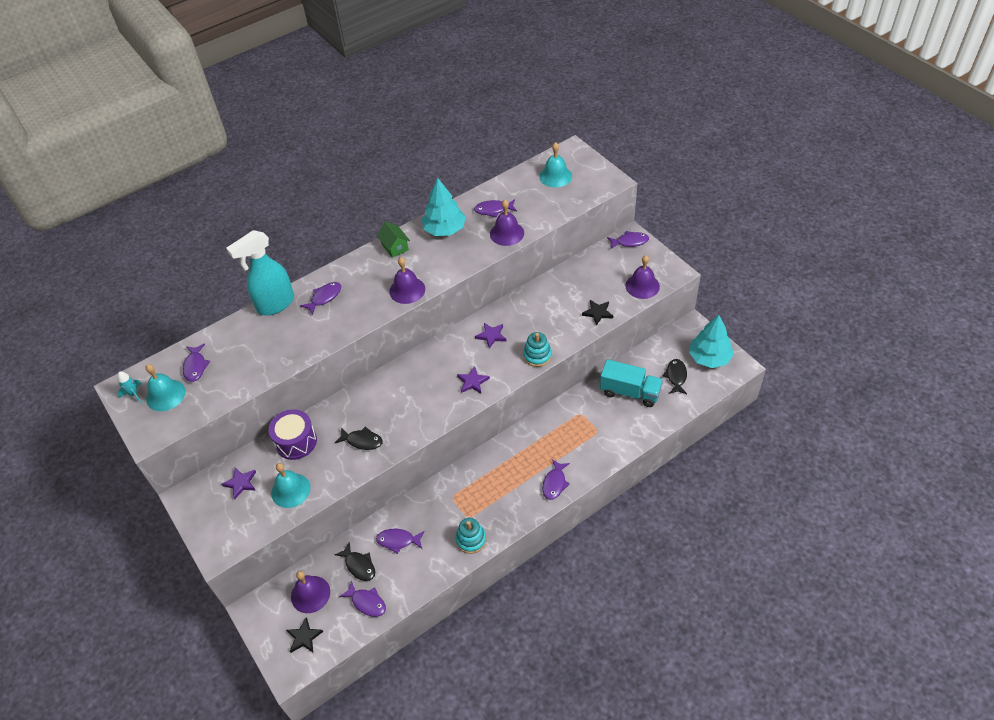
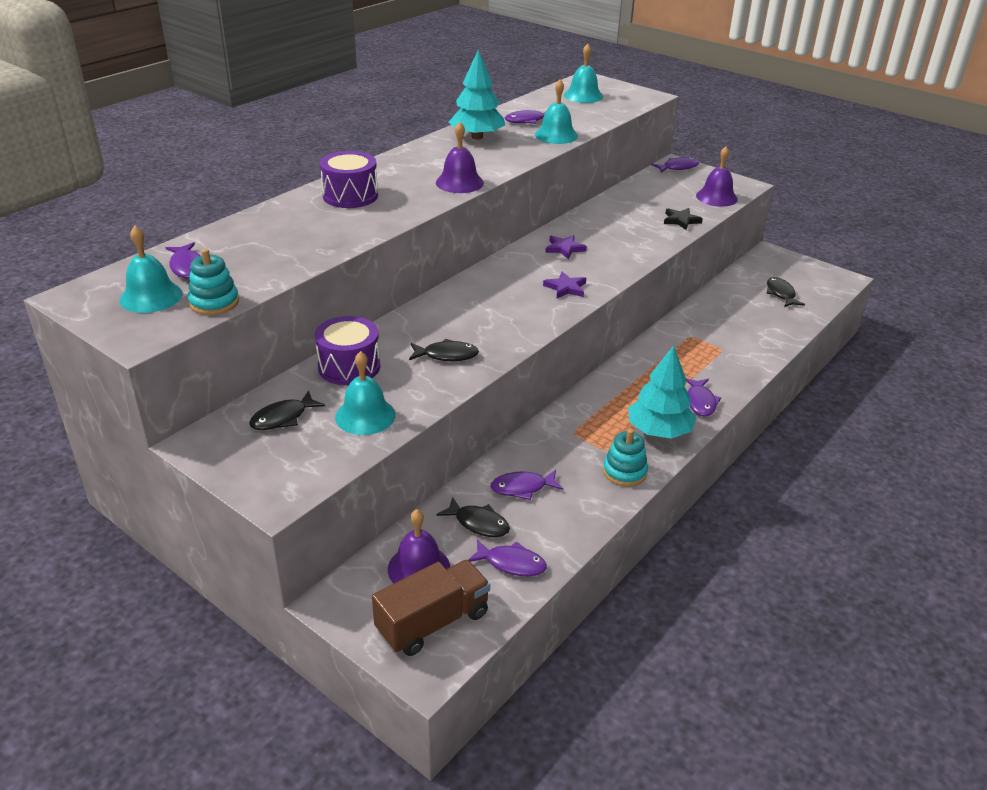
camera: 20 degrees left, 15 degrees down
turquoise rocket [117,371,142,403] -> none
purple star [222,468,256,499] -> black fish [249,390,325,430]
turquoise spray bottle [226,230,294,316] -> none
black star [287,617,323,653] -> brown truck [372,560,490,656]
purple fish [300,282,341,315] -> purple drum [320,151,378,208]
green house [377,222,410,258] -> none
purple bell [490,200,524,246] -> turquoise bell [535,79,578,144]
turquoise stacking toy [523,332,552,367] -> turquoise stacking toy moved to [188,249,239,315]
turquoise truck [600,359,663,407] -> none
turquoise tree [689,315,734,368] -> turquoise tree moved to [628,345,697,439]

